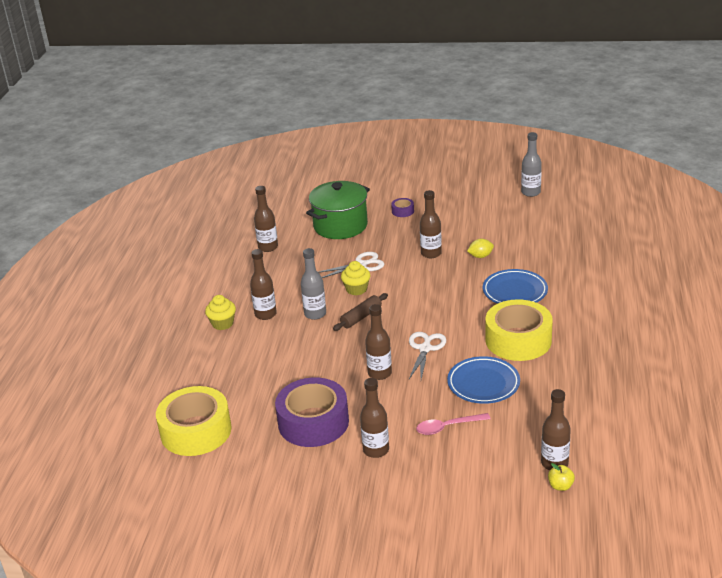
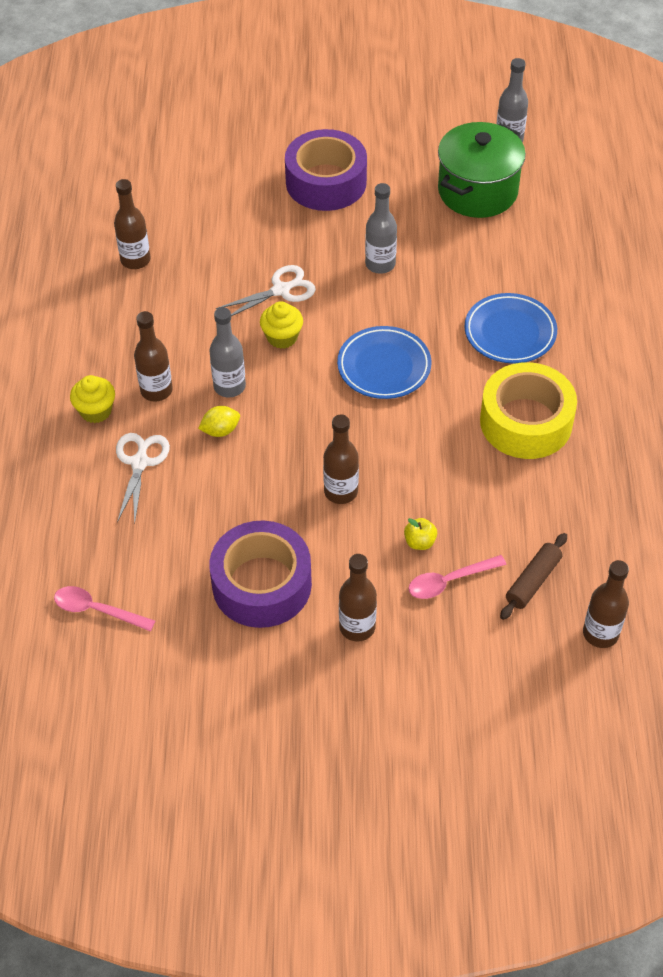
camera: 10 degrees left, 20 degrees up
yellow tape [156,386,232,456] -> pink spoon [54,586,155,631]
green pot [306,181,370,239] -> green pot moved to [438,122,526,218]
brown rolling pin [333,293,388,331] -> brown rolling pin moved to [500,533,567,620]
purple tape [391,198,414,217] -> purple tape [285,129,367,211], size x2.43
white scissors [409,332,446,379] -> white scissors moved to [116,433,170,524]
brown bottle [420,190,442,258] -> grey bottle [365,183,397,274]
blue plate [447,356,520,404] -> blue plate moved to [337,326,431,399]
yellow lemon [467,239,494,258] -> yellow lemon moved to [198,406,240,437]
yellow apple [548,463,575,491] -> yellow apple moved to [404,518,437,550]

